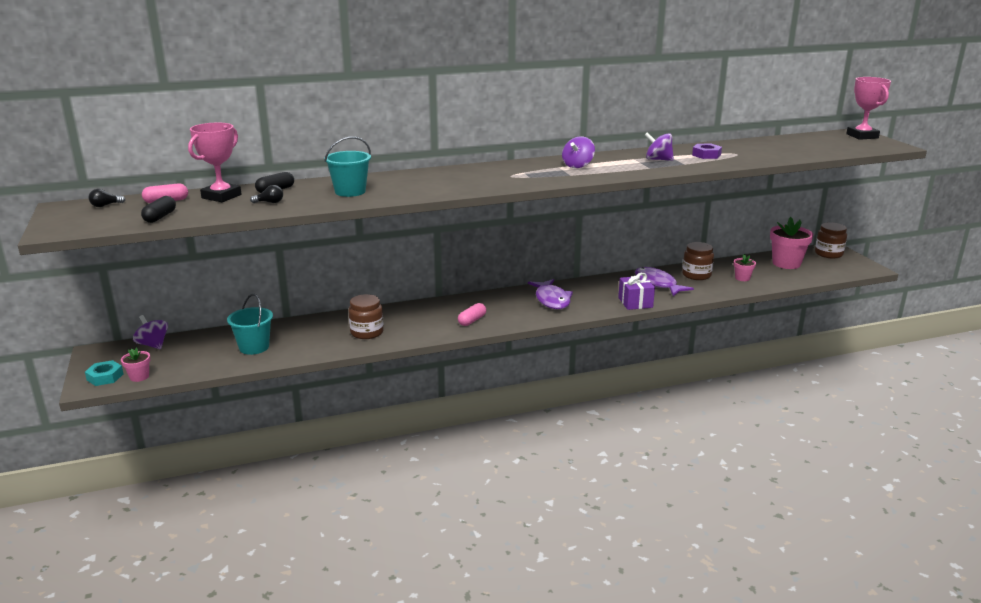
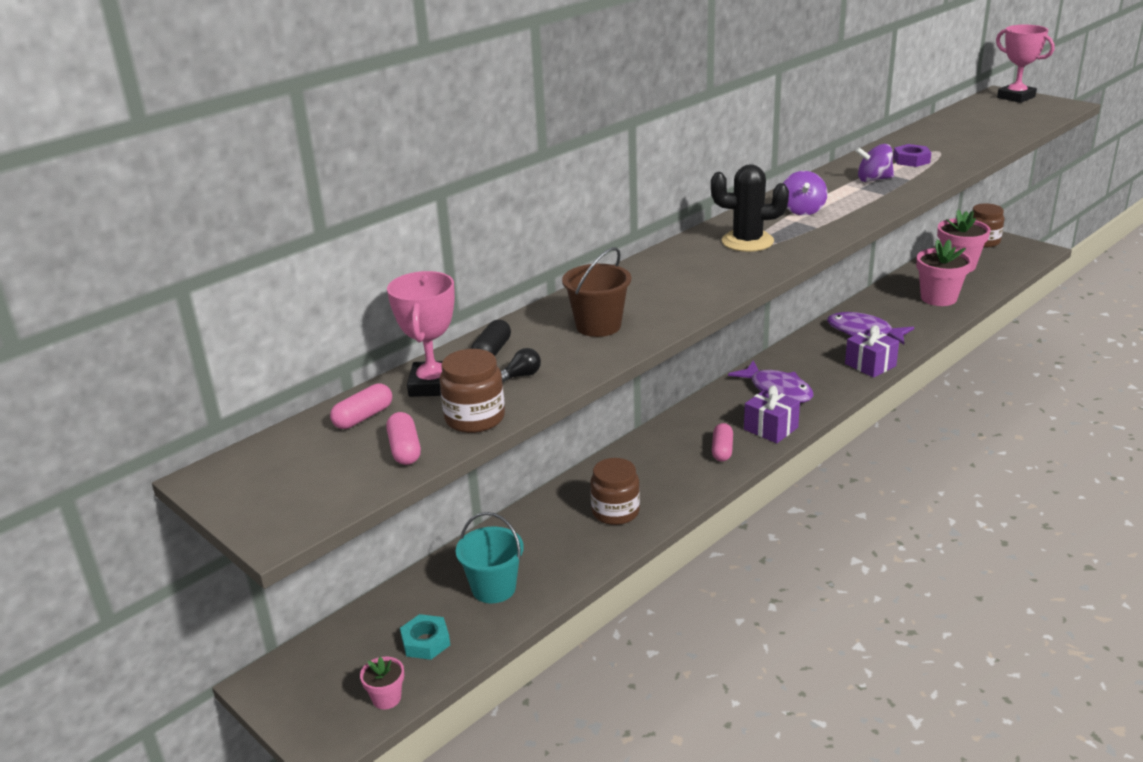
camera: 25 degrees left, 5 degrees up
turquoise nut [85,360,124,386] -> turquoise nut moved to [400,614,450,660]
black light bulb [89,189,126,207] -> none
purple spinning top [133,315,168,349] -> none
black capsule [141,196,176,223] -> pink capsule [386,412,421,465]
turquoise bucket [324,137,371,197] -> brown bucket [562,247,631,337]
brown jar [682,242,714,280] -> brown jar moved to [440,349,505,433]
pink flower pot [734,254,756,281] -> pink flower pot [916,239,972,306], size x1.96
none -> black cactus [711,164,789,252]
none -> purple gift [744,386,800,443]

